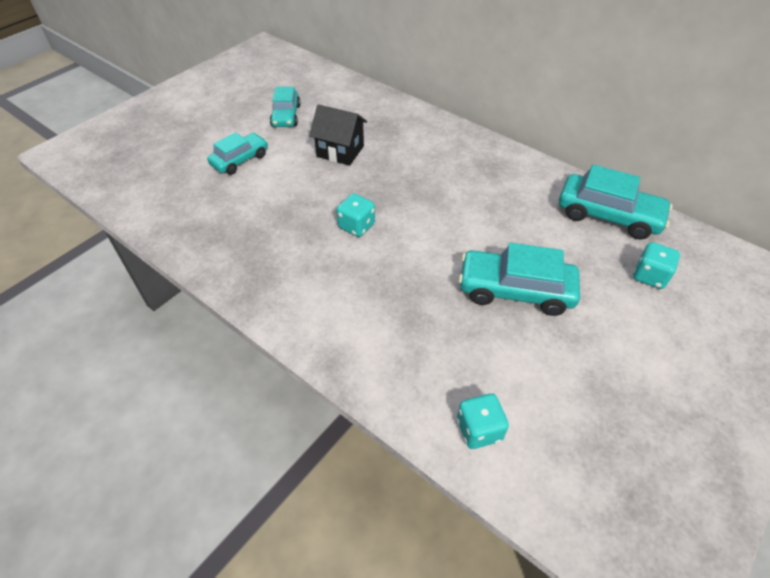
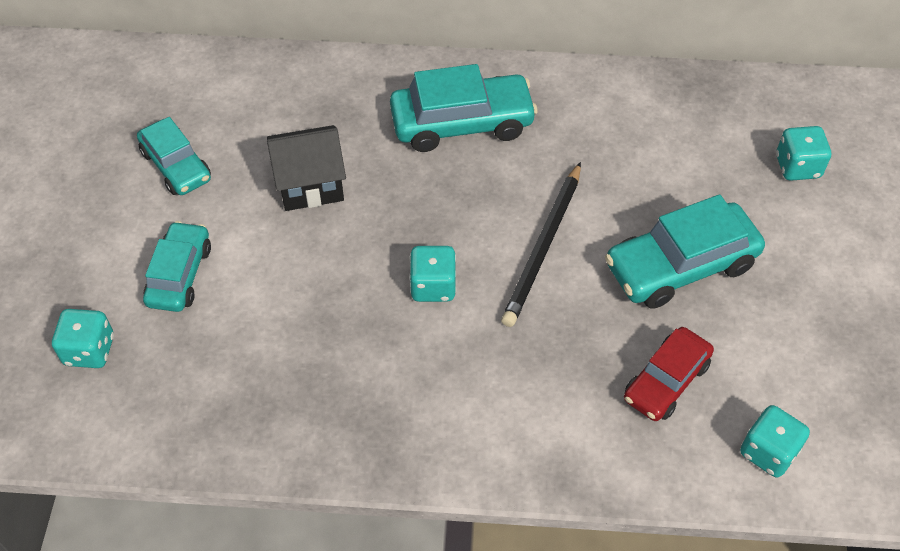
camera: 35 degrees left, 5 degrees up
turquoise car [559,165,673,240] -> turquoise car moved to [390,64,538,152]
none -> turquoise dice [52,309,114,368]
none -> black pencil [501,162,581,327]
none -> red car [624,327,714,421]

